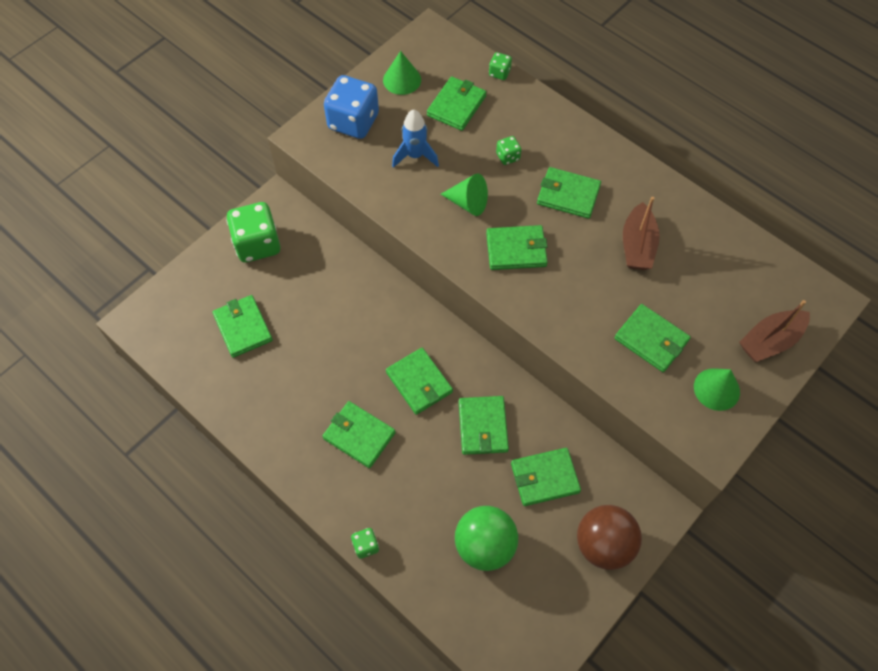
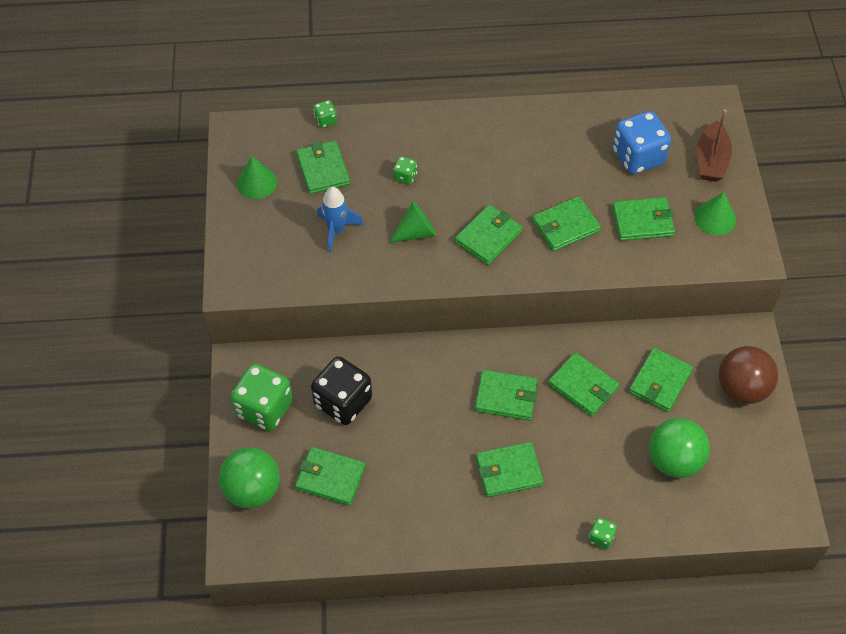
camera: 45 degrees left, 5 degrees down
blue dice [324,75,379,139] -> blue dice moved to [613,111,671,174]
green wallet [537,167,601,219] -> green wallet moved to [532,196,601,251]
brown boat [623,197,660,270] -> none
none -> green ball [219,447,280,508]
none -> black dice [311,356,372,425]

